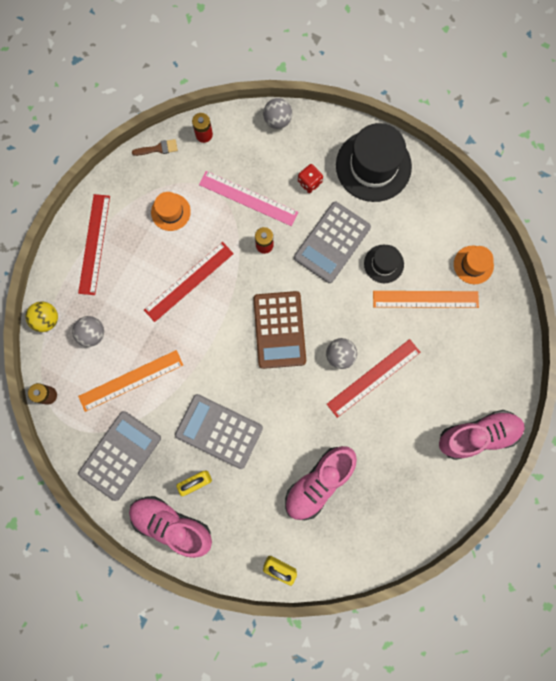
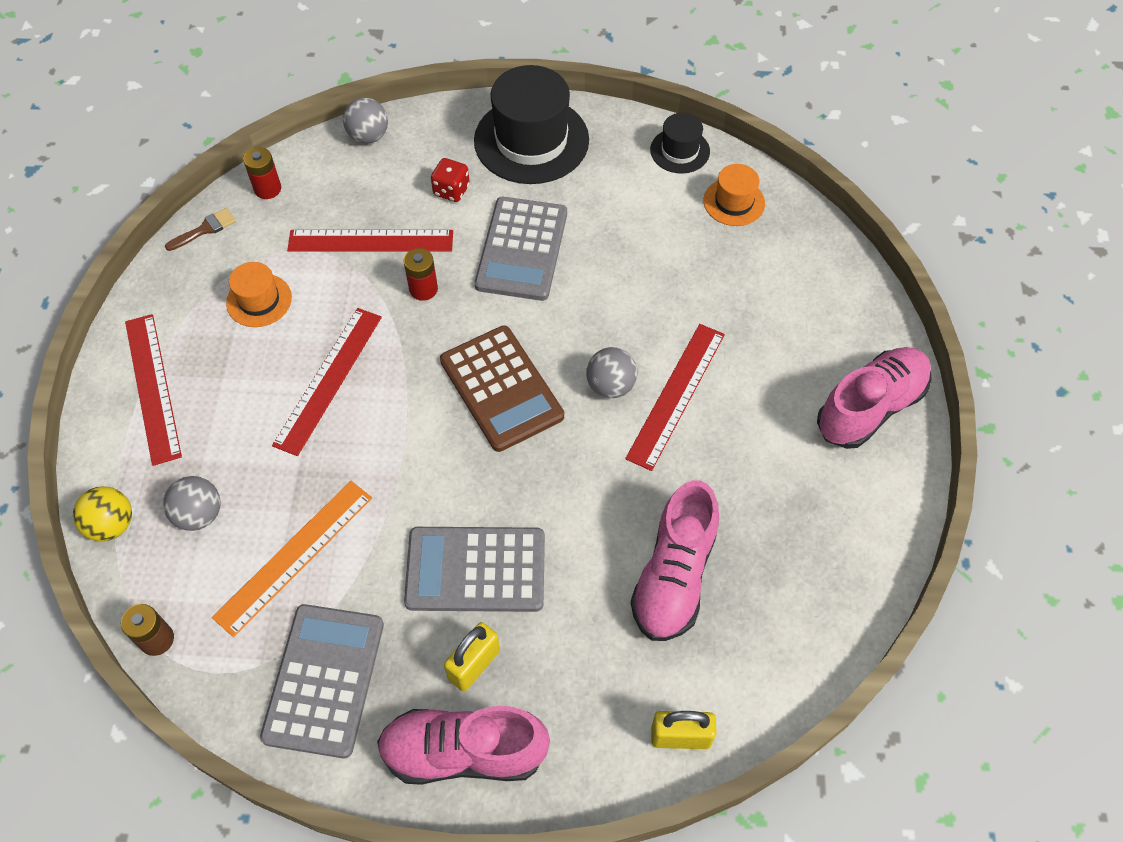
camera: 25 degrees left, 20 degrees down
pink ruler [199,171,298,226] -> red ruler [287,230,453,252]
black hat [364,245,404,283] -> black hat moved to [650,113,710,174]
orange ruler [373,291,479,308] -> none

